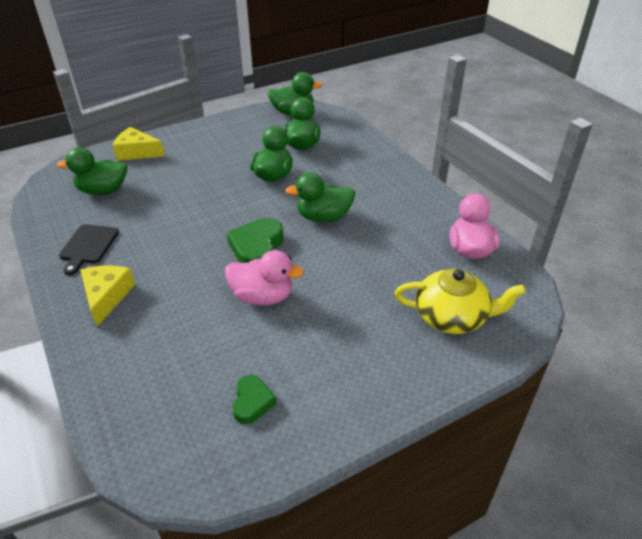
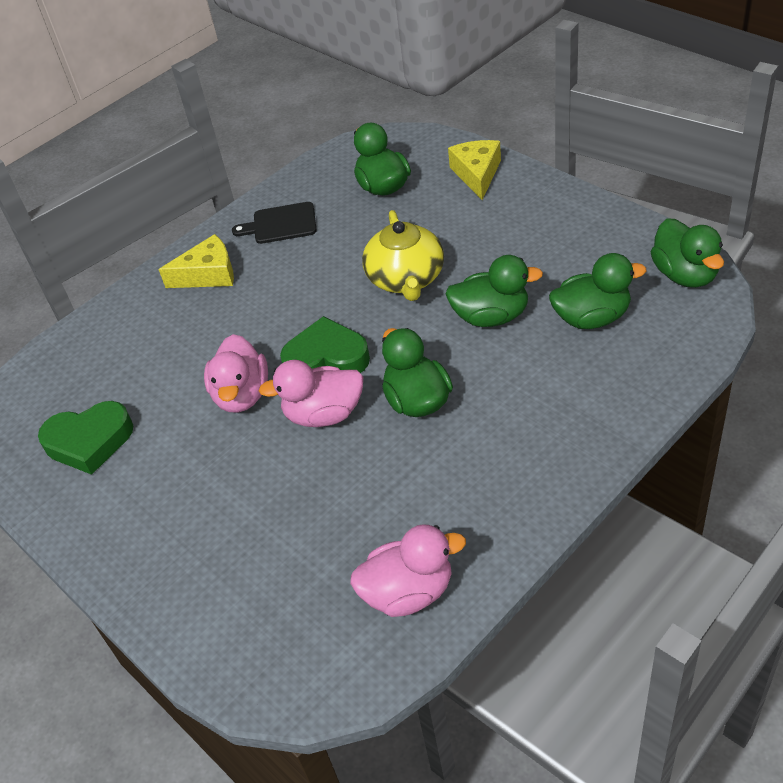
camera: 80 degrees right, 5 degrees up
green heart [232,375,277,424] -> green heart [38,401,133,475], size x1.66
yellow teapot [395,269,526,334] -> yellow teapot moved to [362,210,444,301]
none -> pink duck [259,360,363,427]

